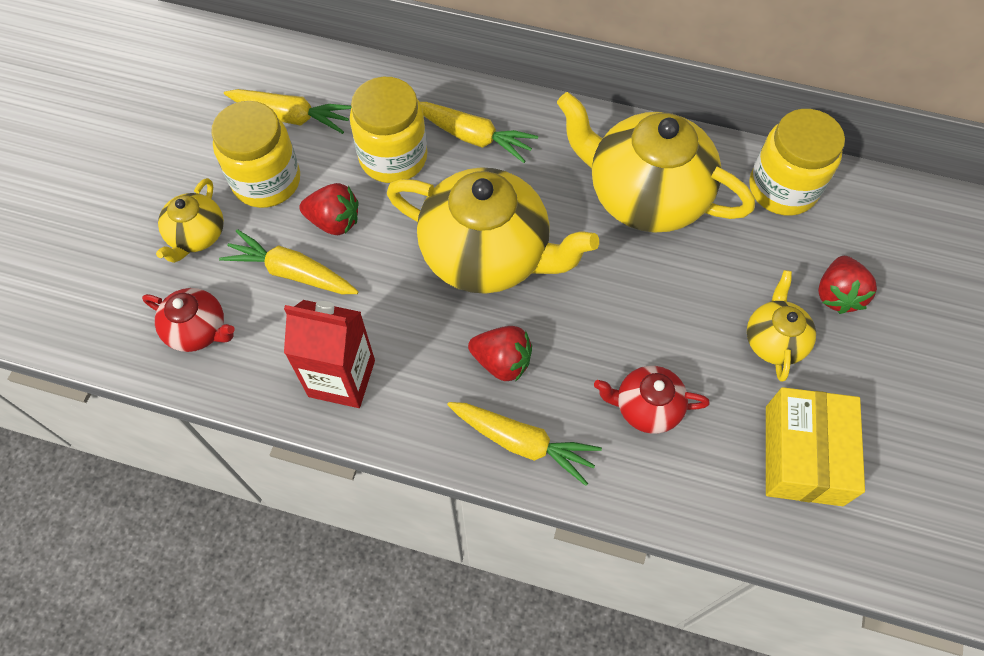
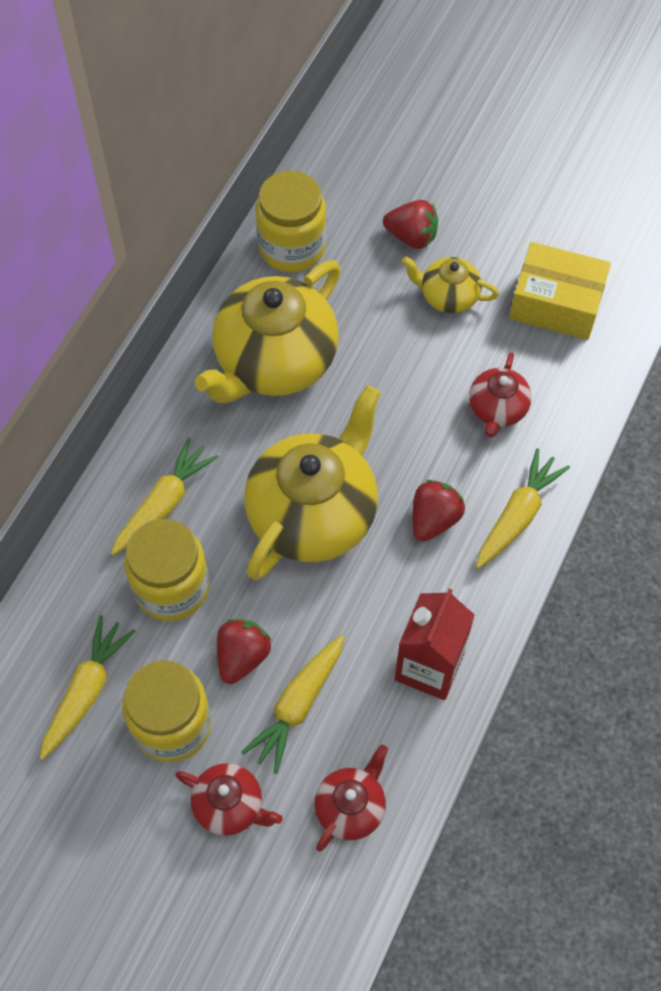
camera: 80 degrees left, 0 degrees up
yellow teapot [156,178,224,263] -> red teapot [175,763,283,836]

